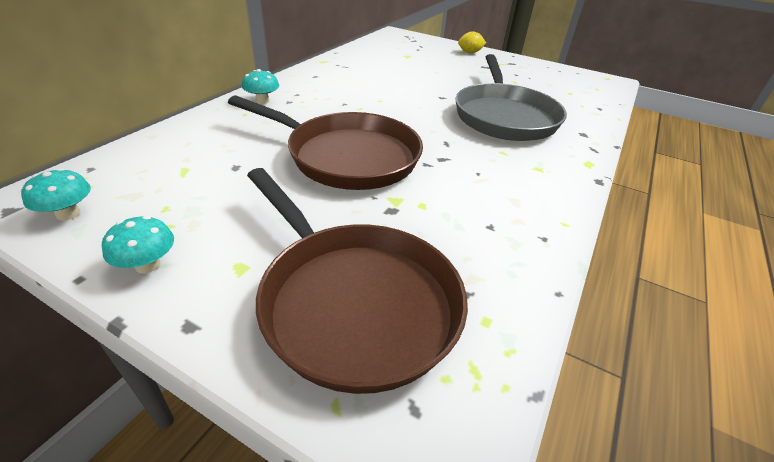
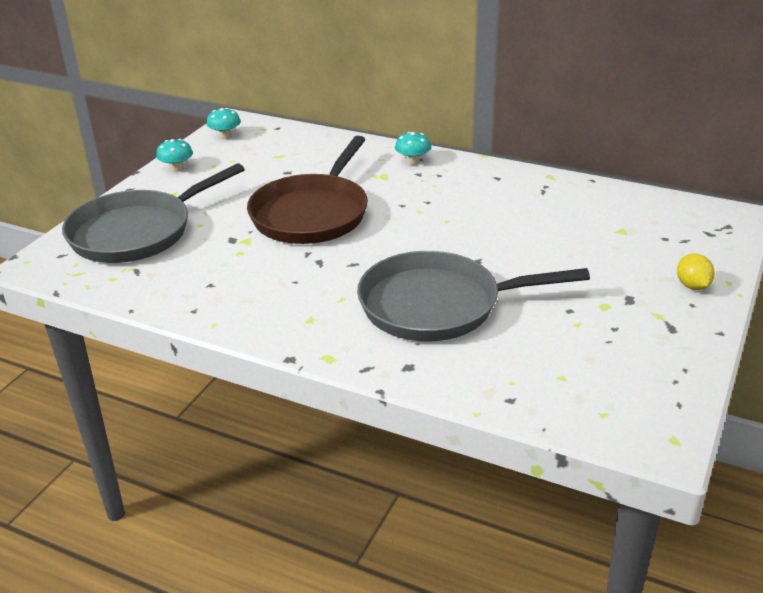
camera: 90 degrees right, 5 degrees down
brown pan [247,168,468,394] -> grey pan [62,163,245,263]

